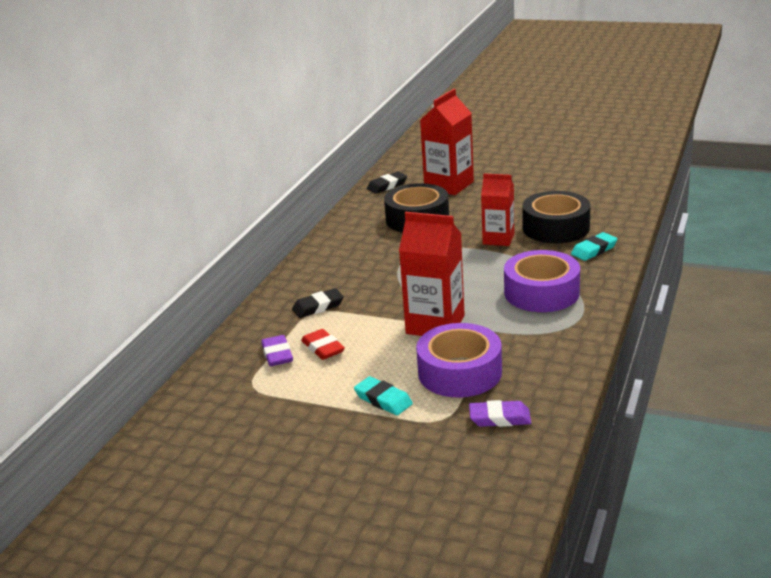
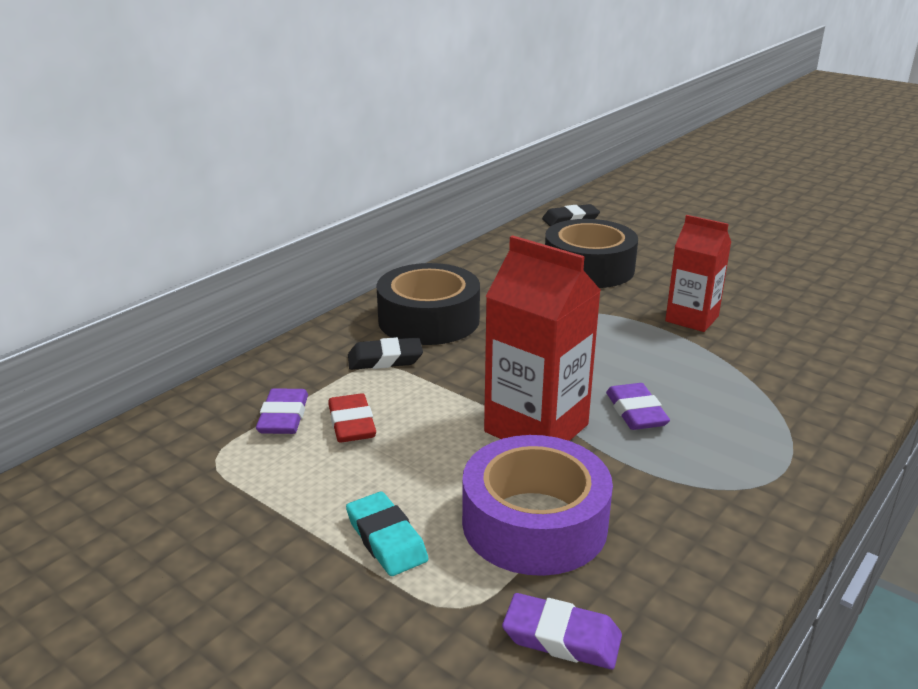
camera: 15 degrees right, 0 degrees up
red carton [420,89,474,195] -> none
purple tape [504,250,580,312] -> none
black tape [522,191,590,243] -> black tape moved to [376,263,480,345]
turquoise eraser [571,232,617,261] -> none
none -> purple eraser [606,383,670,430]

